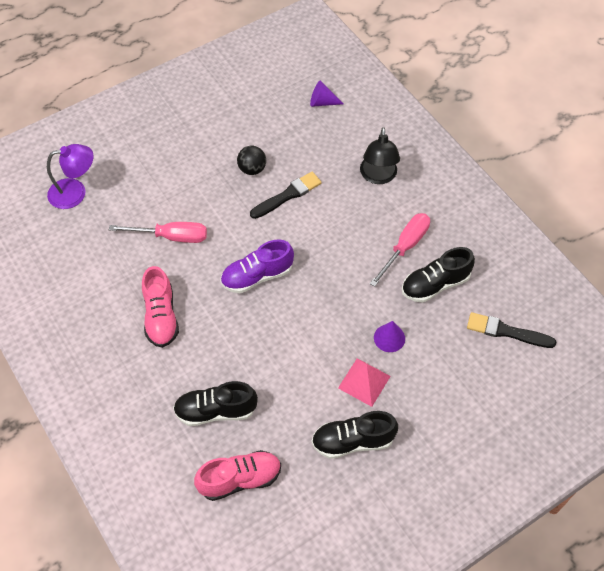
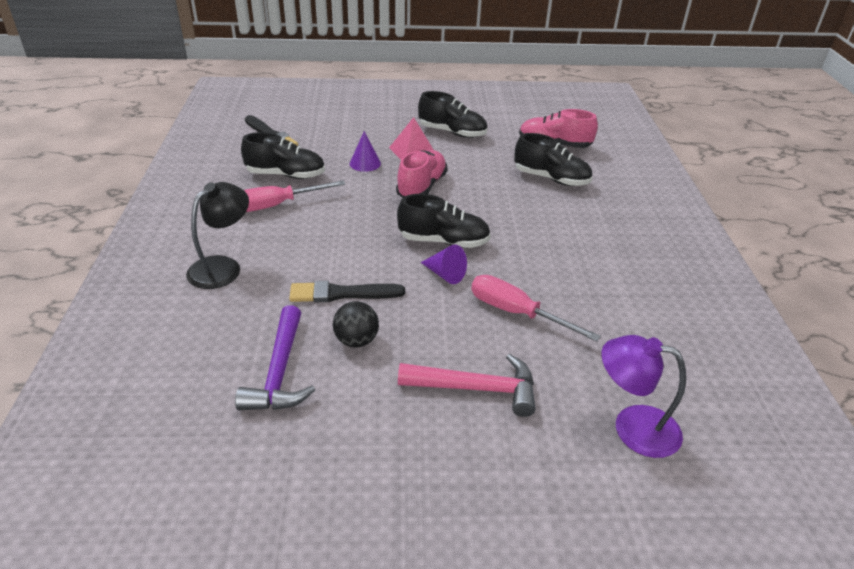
camera: 150 degrees left, 20 degrees down
pink shoe [142,266,179,348] -> pink shoe moved to [396,150,448,197]
purple shoe [221,239,294,293] -> black shoe [397,194,491,248]
purple cone [310,80,344,107] -> purple cone moved to [421,245,467,284]
none -> purple hammer [235,305,315,410]
none -> pink hammer [398,354,535,417]

